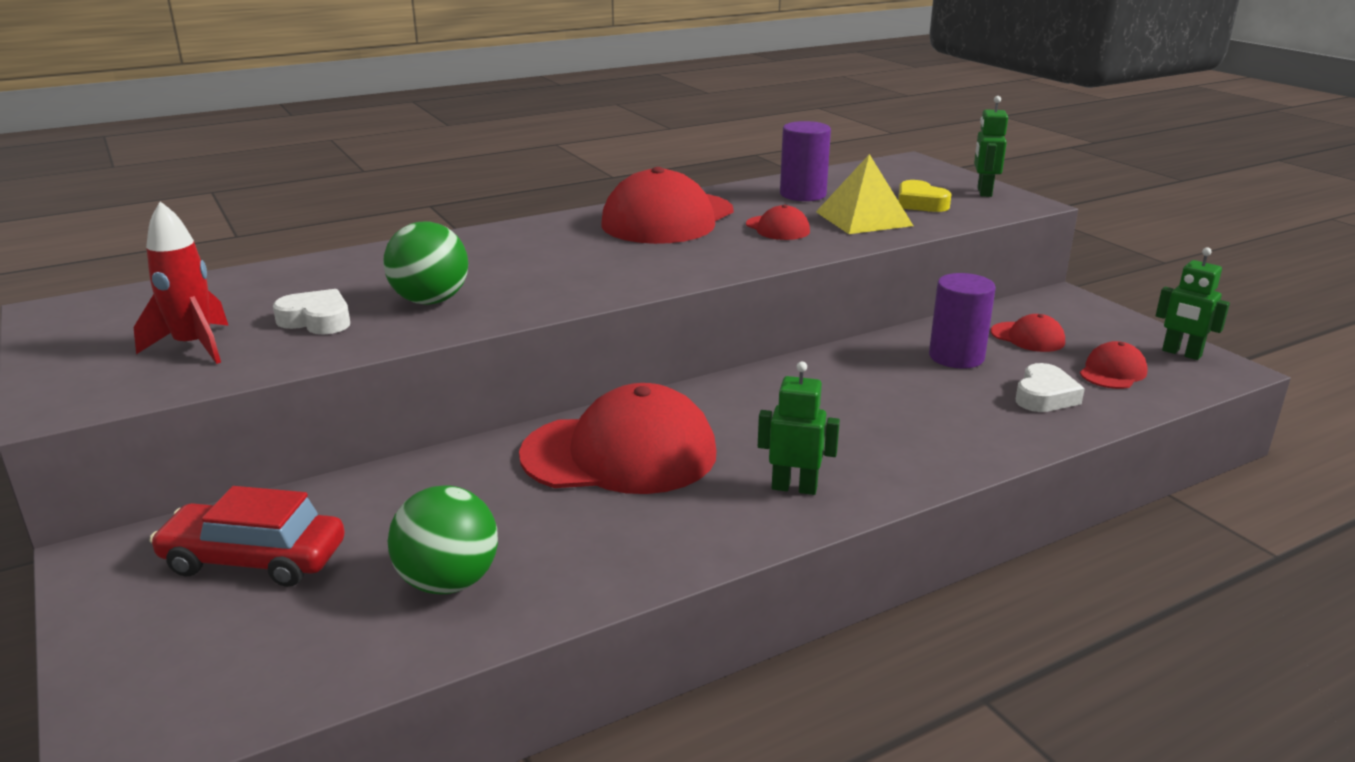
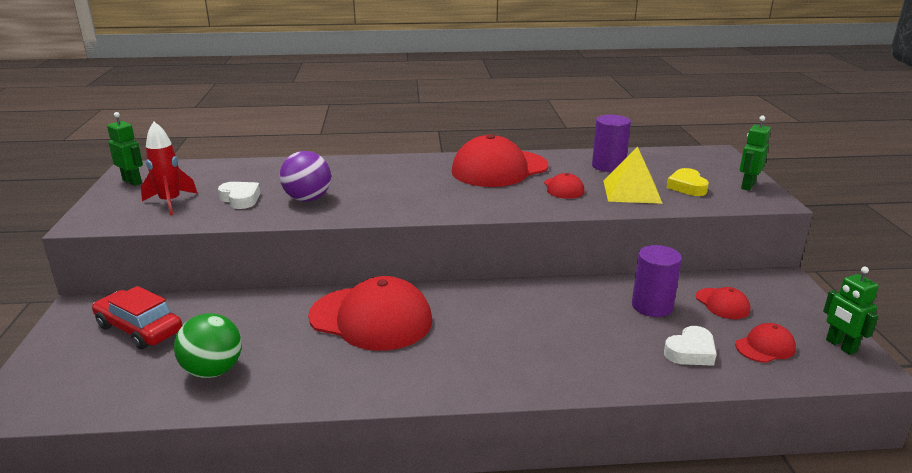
camera: 25 degrees right, 0 degrees up
green ball [383,221,468,305] -> purple ball [280,151,331,201]
green robot [758,362,840,495] -> green robot moved to [107,112,143,186]

